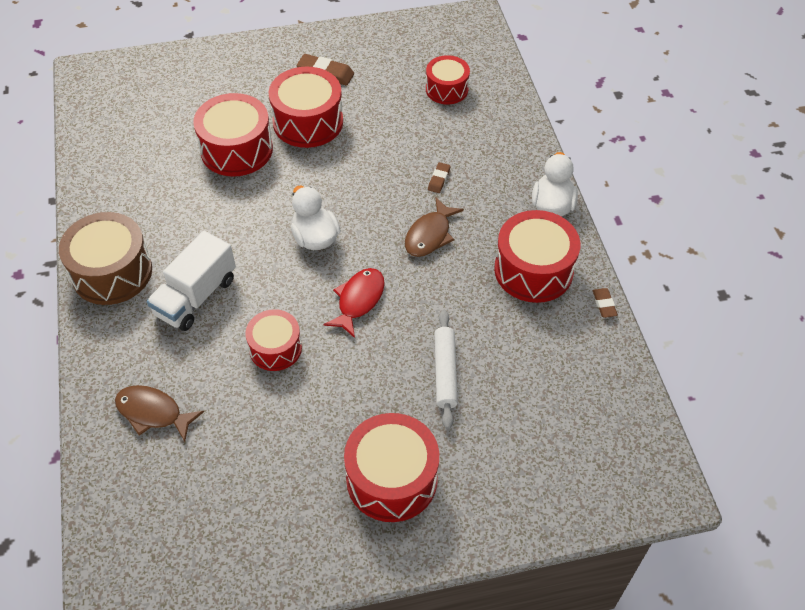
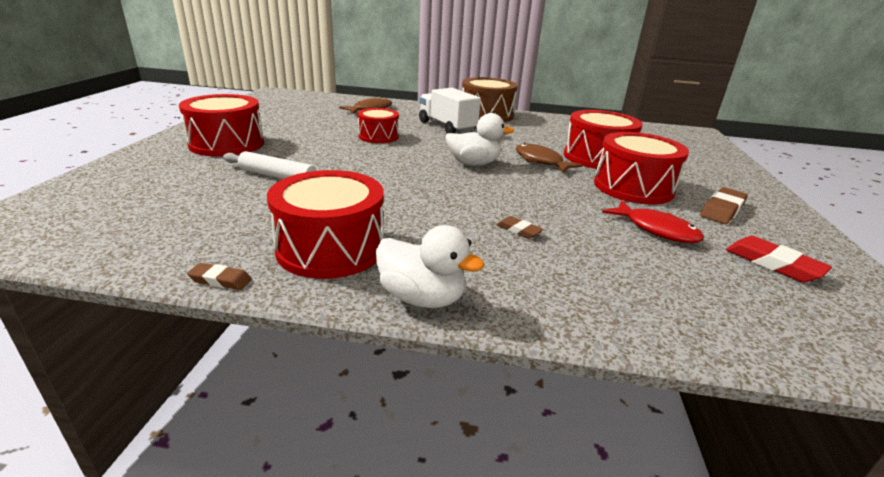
camera: 110 degrees right, 25 degrees down
red fish [323,268,385,338] -> red fish moved to [602,200,704,243]
brown fish [405,198,464,257] -> brown fish moved to [516,143,583,173]
red drum [426,55,470,104] -> none
none -> red eraser [726,236,832,282]

